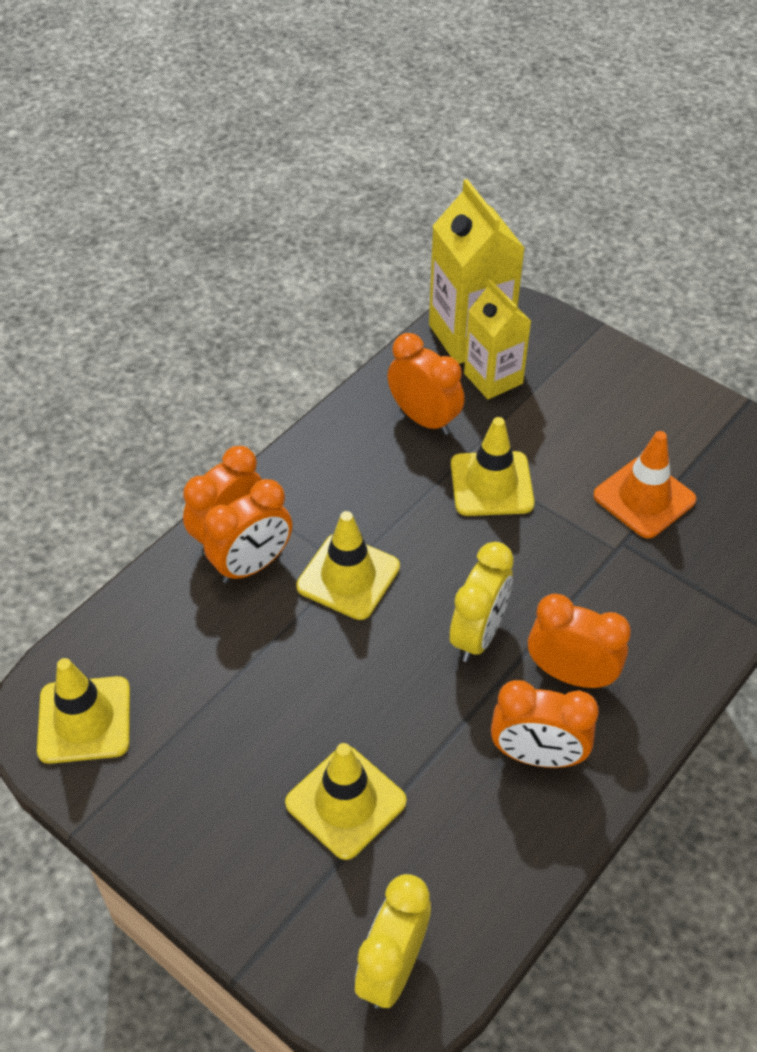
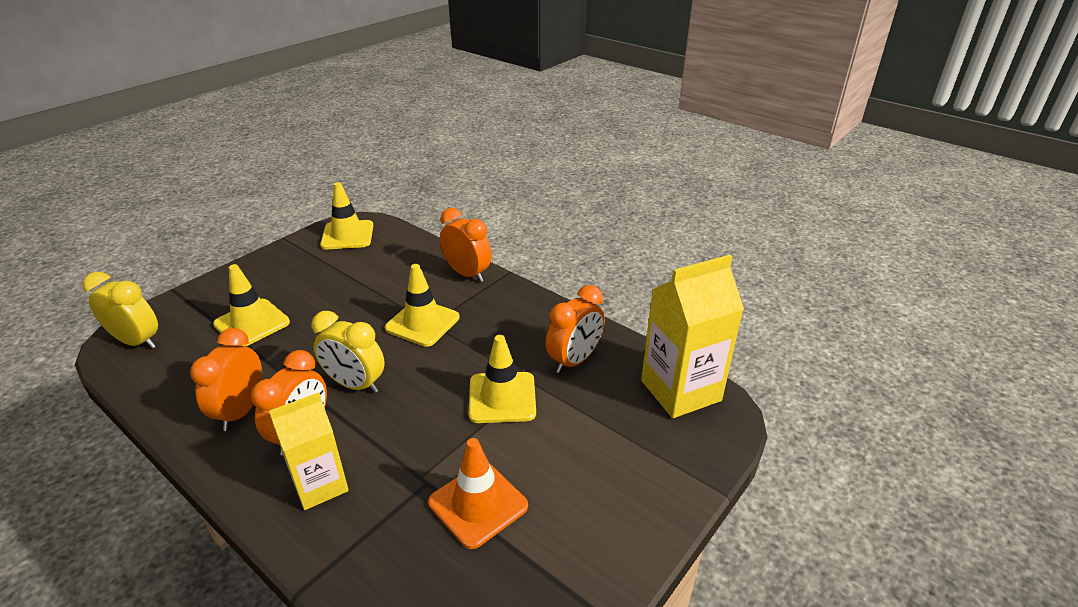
camera: 90 degrees right, 15 degrees down
orange clock [204,479,292,583] -> none
yellow carton [464,279,531,399] -> yellow carton moved to [269,392,349,510]

